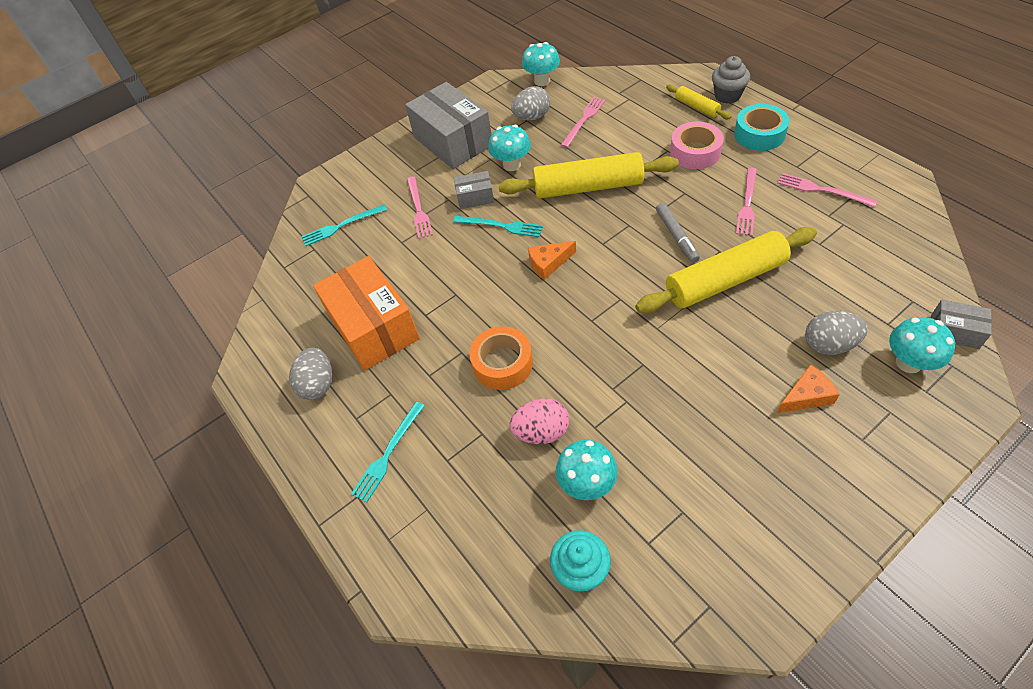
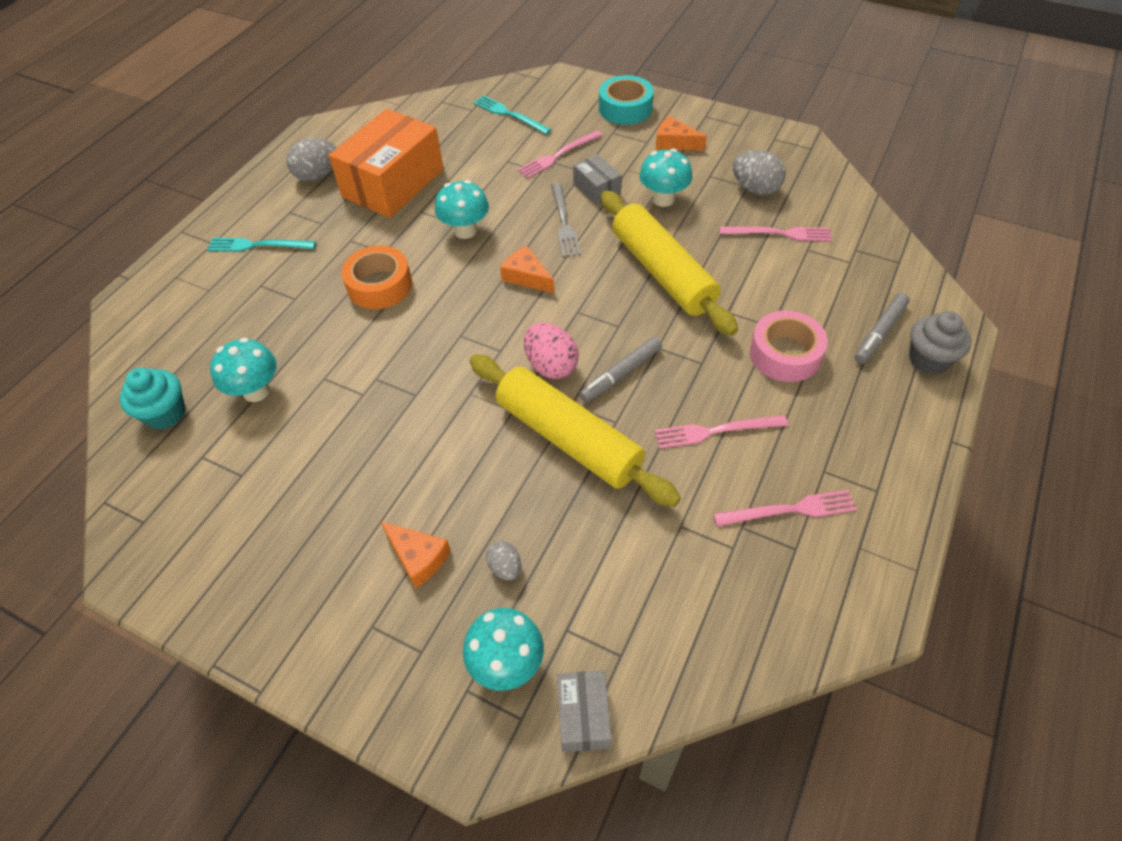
camera: 60 degrees right, 0 degrees up
grey box [405,82,492,169] -> orange cheese [656,116,707,151]
turquoise fork [453,216,543,237] -> grey fork [551,183,581,257]
pink egg [510,398,569,444] -> pink egg moved to [524,323,579,379]
turquoise mushroom [522,42,560,86] -> turquoise mushroom moved to [435,180,489,239]
yellow rolling pin [666,84,732,119] -> grey marker [855,293,910,364]
turquoise tape [734,104,790,151] -> turquoise tape moved to [599,75,654,125]
pink fork [777,173,877,207] -> pink fork turned 75 degrees clockwise [713,490,857,527]
grey egg [805,311,868,355] -> grey egg [486,541,521,580], size x0.57

